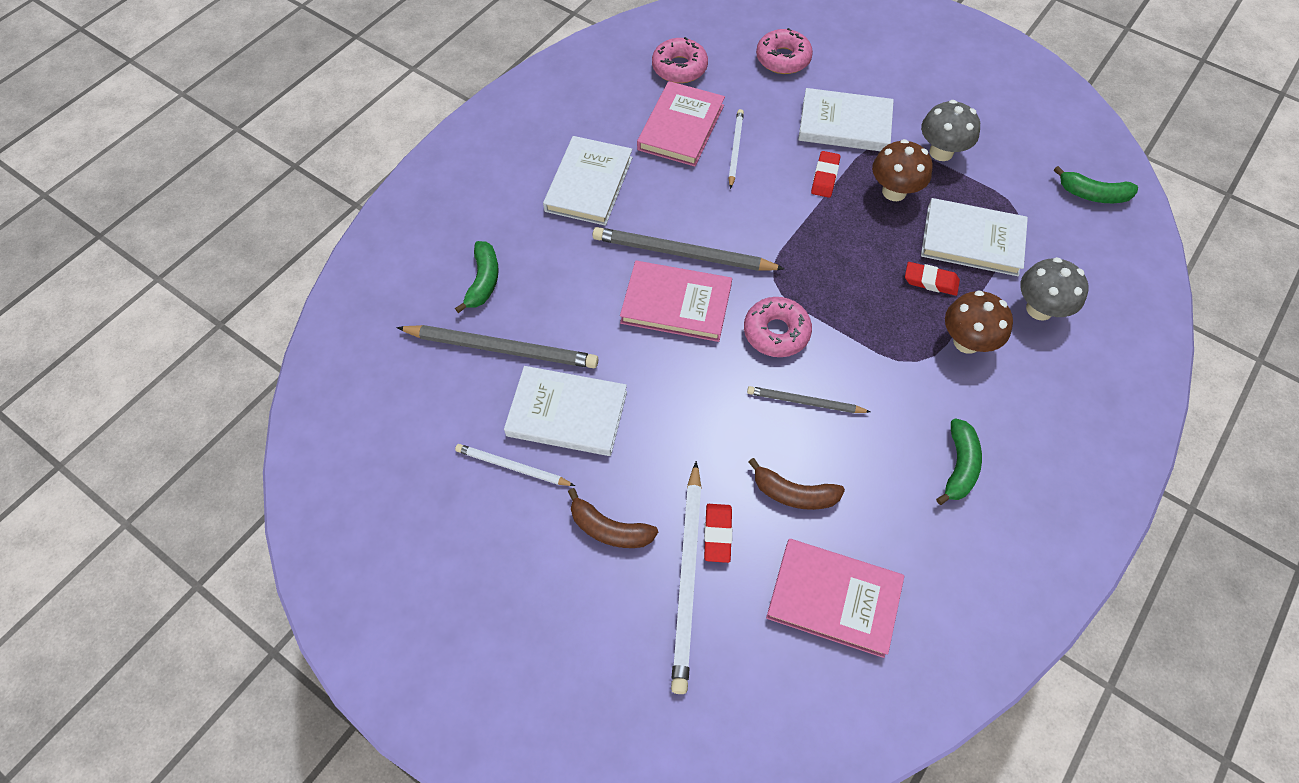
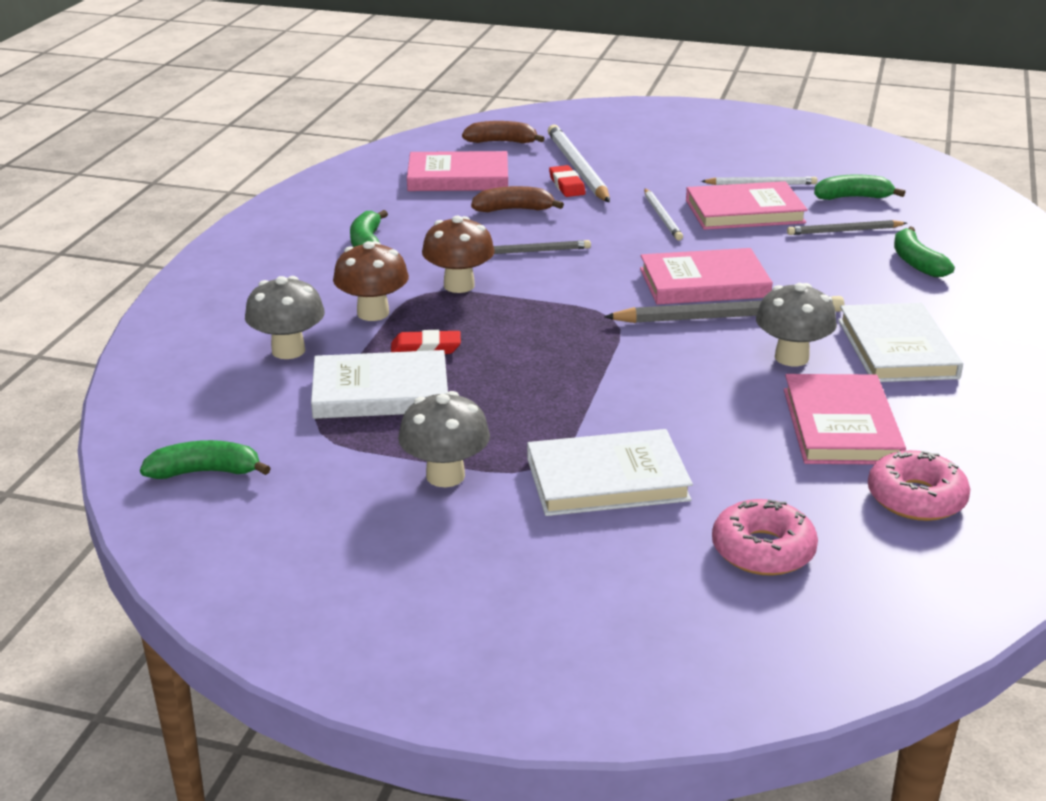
camera: 160 degrees right, 30 degrees down
grey pencil [397,325,598,368] -> grey pencil [787,220,907,235], size x0.58
white book [504,366,627,456] -> pink book [686,181,808,230]
brown banana [568,488,658,548] -> brown banana moved to [462,121,545,143]
white pencil [728,109,744,189] -> white pencil moved to [644,188,683,241]
pink donut [744,297,812,357] -> none
red eraser [811,151,840,198] -> none
brown mushroom [872,139,933,201] -> brown mushroom moved to [422,216,495,293]
none -> grey mushroom [756,283,837,366]
none -> green banana [814,174,905,200]

